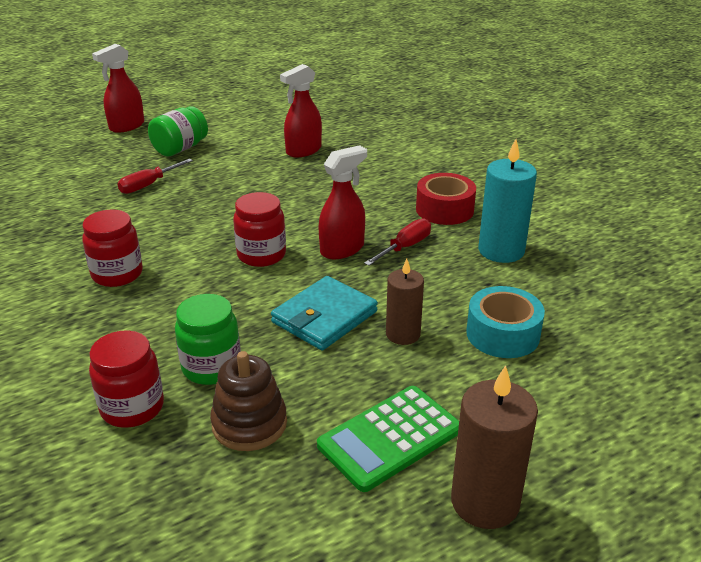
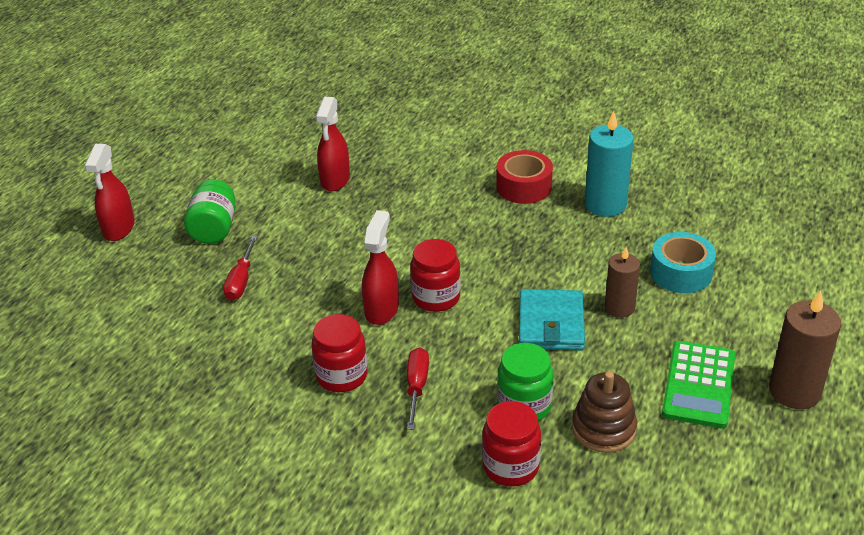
camera: 35 degrees left, 5 degrees up
red spray bottle [319,145,367,259] -> red spray bottle moved to [362,210,399,325]
red screwdriver [364,219,431,266] -> red screwdriver moved to [407,347,429,430]

